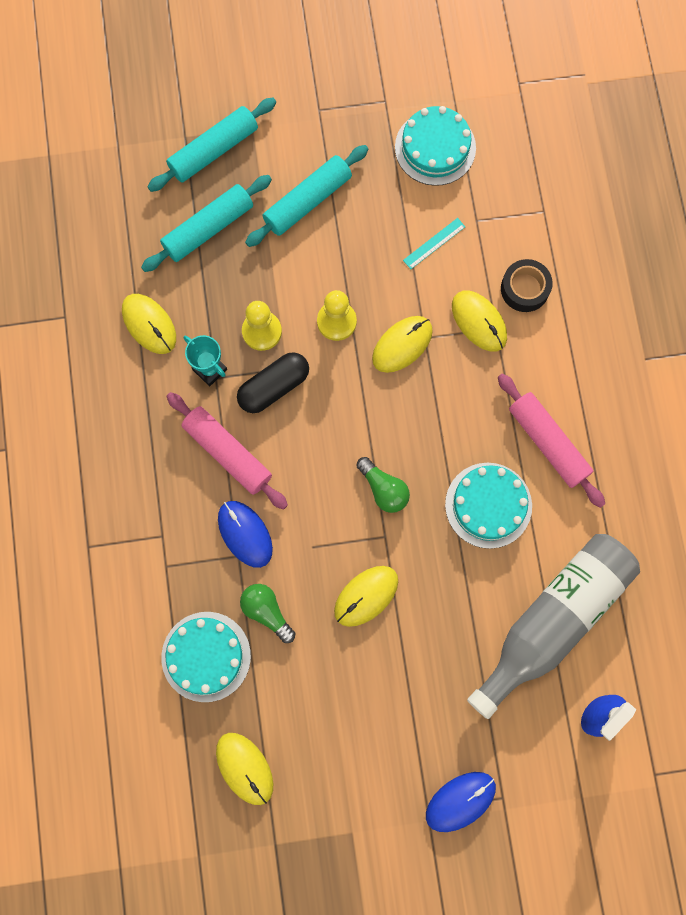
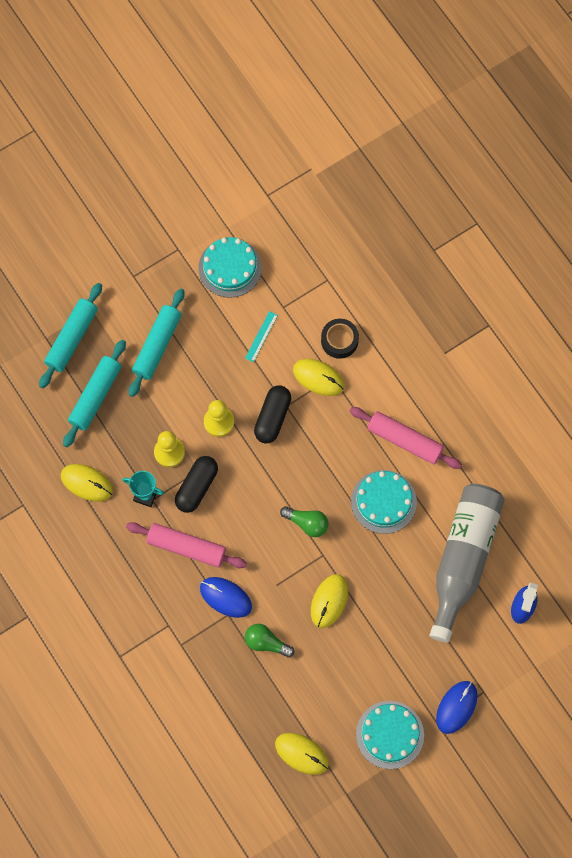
camera: 25 degrees left, 5 degrees down
turquoise cake [161,612,251,702] -> turquoise cake moved to [356,701,424,769]
yellow mouse [372,316,433,373] -> black capsule [254,386,291,443]

